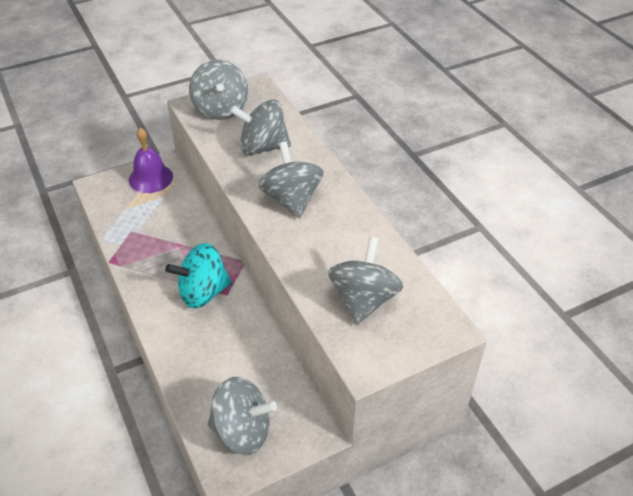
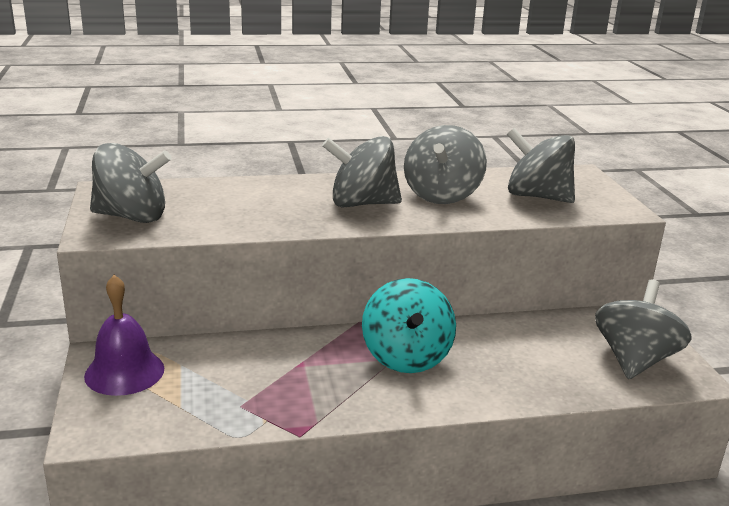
camera: 75 degrees left, 20 degrees down
grey spinning top [230,100,291,155] -> grey spinning top moved to [404,125,487,204]

